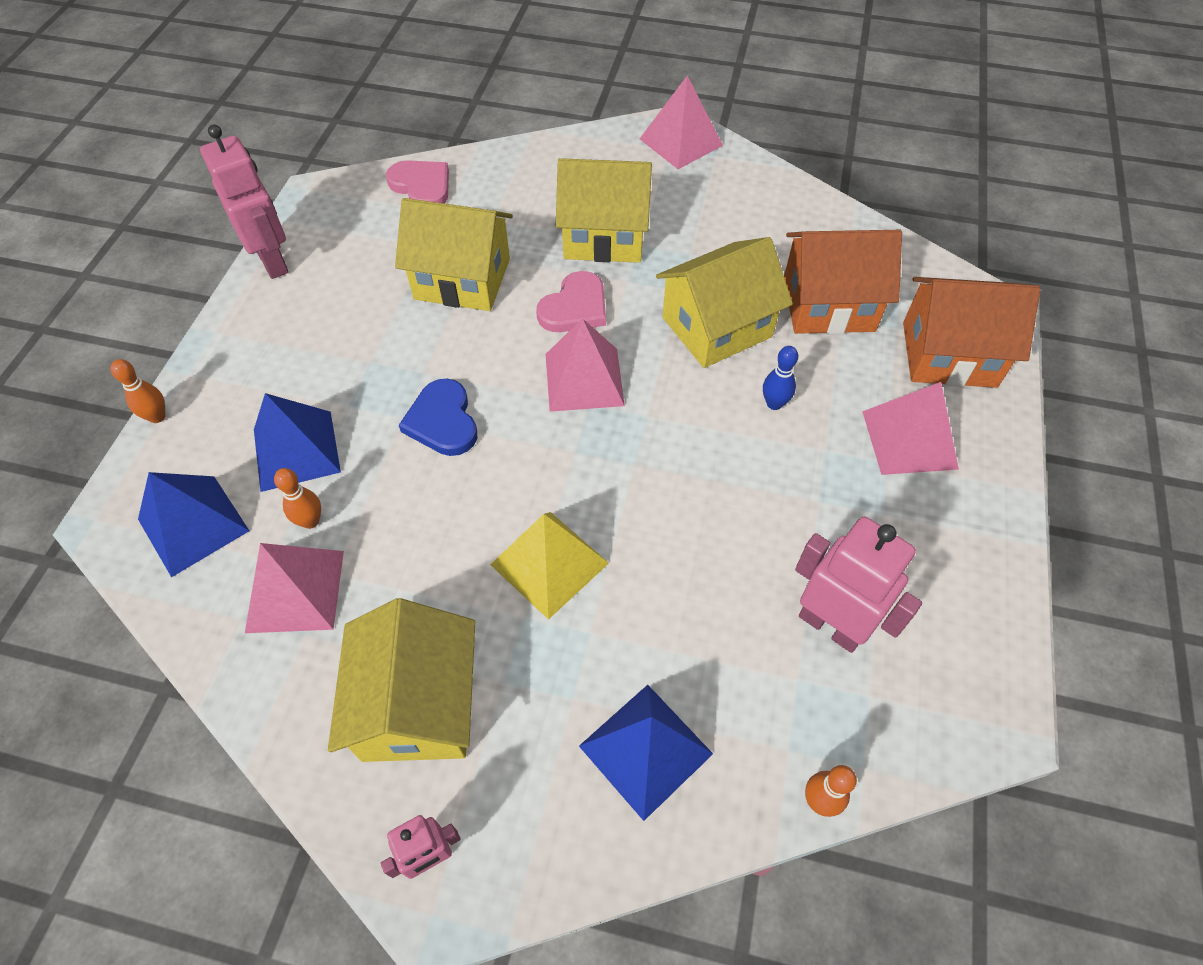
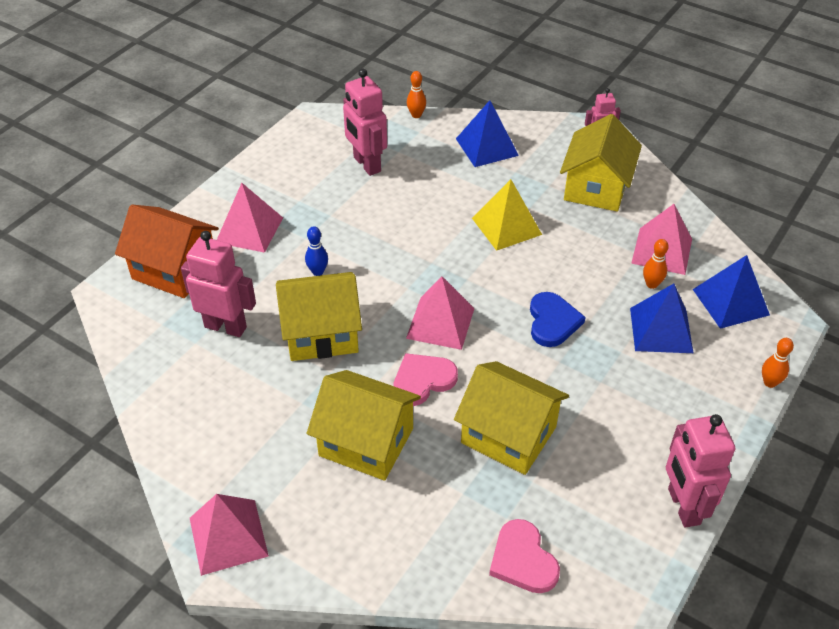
camera: 160 degrees left, 10 degrees down
orange house [784,230,902,334] -> pink robot [181,231,256,337]

